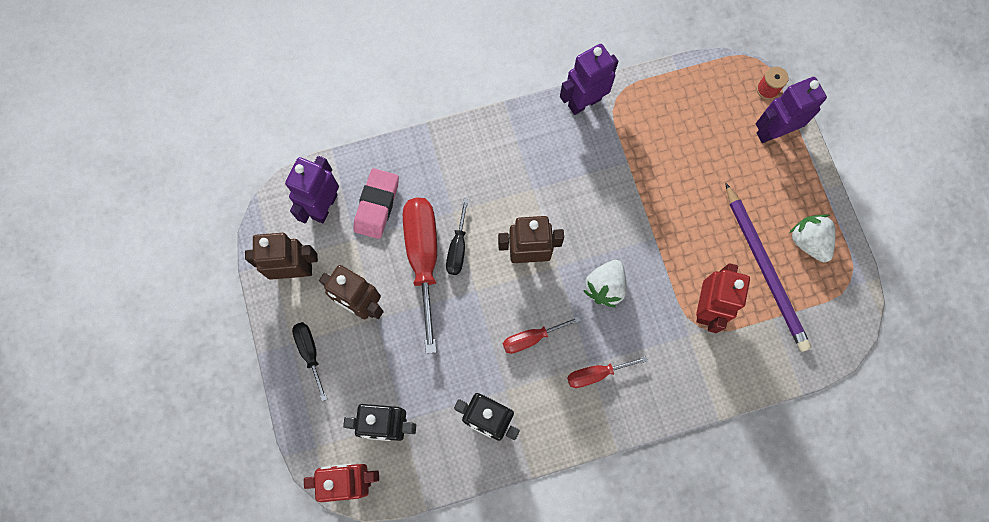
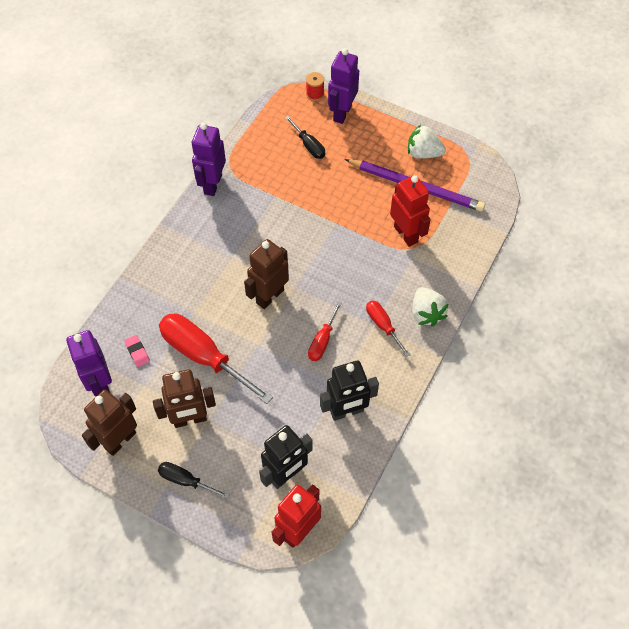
camera: 45 degrees left, 15 degrees down
pink eraser [353,168,399,239] -> pink eraser [124,335,150,367], size x0.53
black screwdriver [446,199,469,275] -> black screwdriver moved to [285,116,325,159]
red screwdriver [567,356,647,388] -> red screwdriver turned 120 degrees clockwise [366,300,410,357]
white strawberry [583,260,627,307] -> white strawberry moved to [412,287,448,327]

